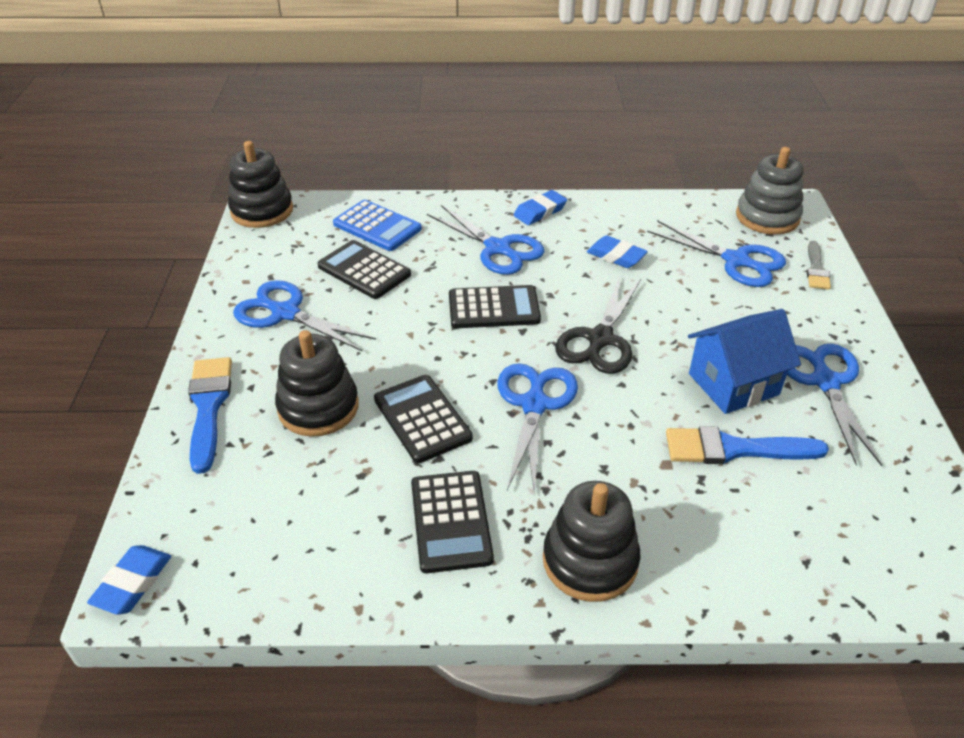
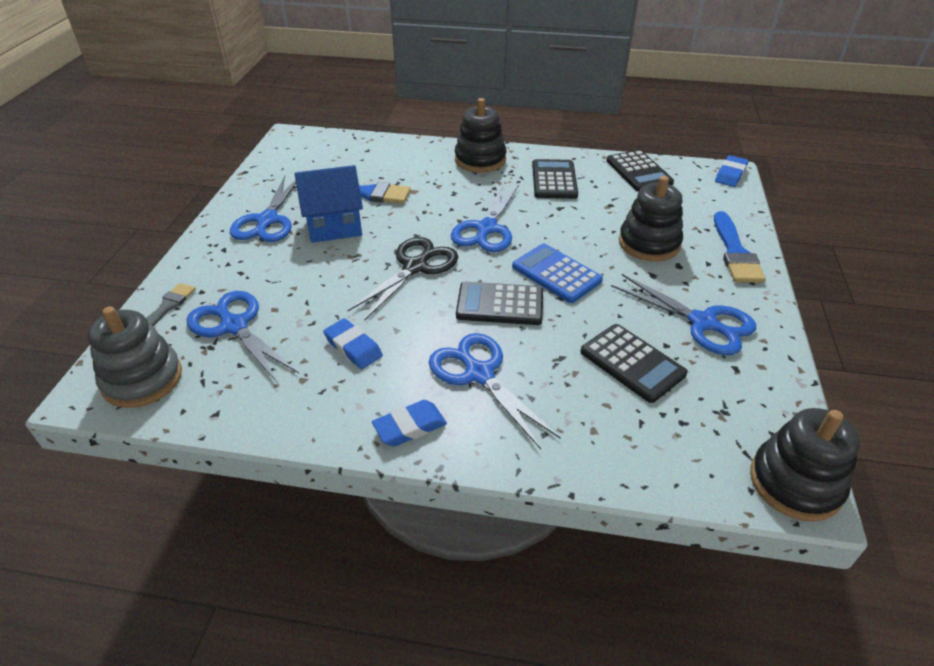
camera: 170 degrees left, 0 degrees up
blue calculator [333,200,422,251] -> blue calculator moved to [512,244,603,303]
black calculator [374,375,473,463] -> black calculator moved to [606,150,674,191]

